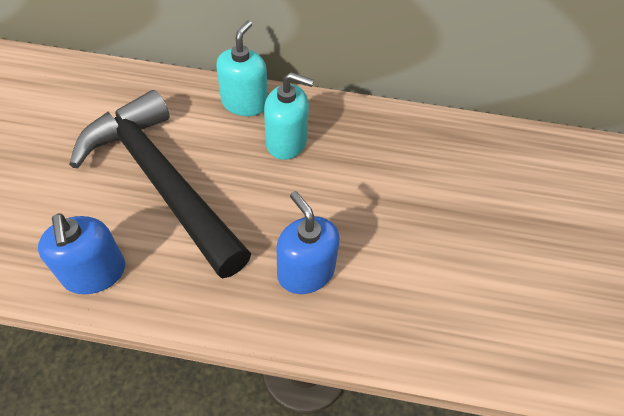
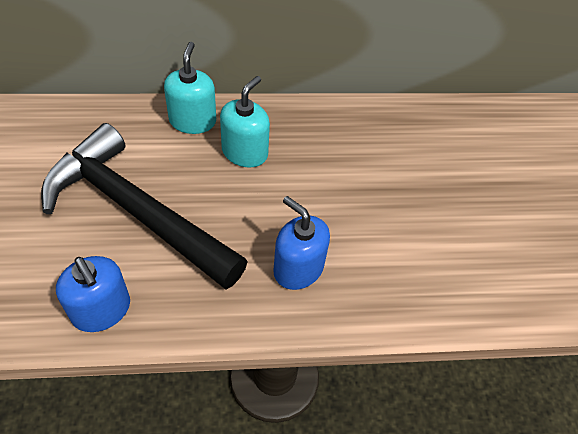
camera: 15 degrees left, 0 degrees up
turquoise soap dispenser [264,72,314,160] -> turquoise soap dispenser turned 60 degrees counterclockwise [220,76,270,168]

